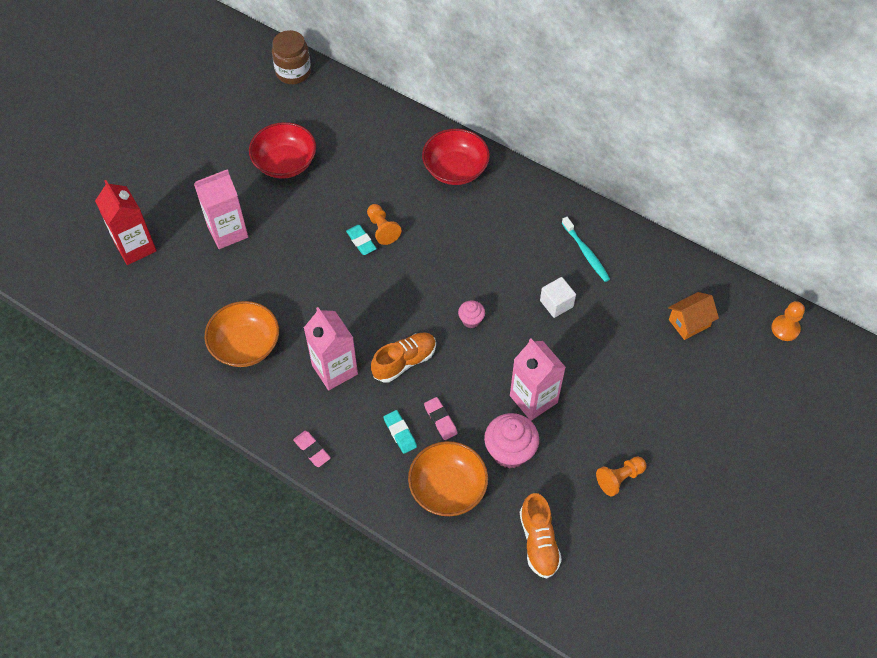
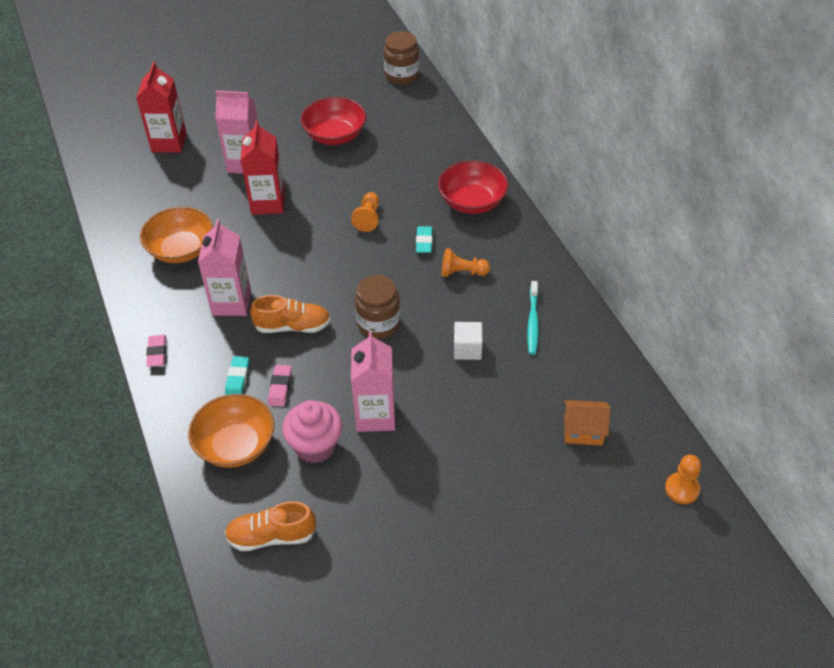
camera: 35 degrees right, 10 degrees down
turquoise eraser [346,225,377,255] -> turquoise eraser moved to [416,226,433,253]
pink cupcake [458,300,485,328] -> brown jar [355,275,401,339]
orange shoe [520,493,562,578] -> orange shoe turned 60 degrees clockwise [225,501,316,551]
orange pawn [596,457,647,496] -> orange pawn moved to [442,248,490,277]
none -> red carton [241,121,285,215]

